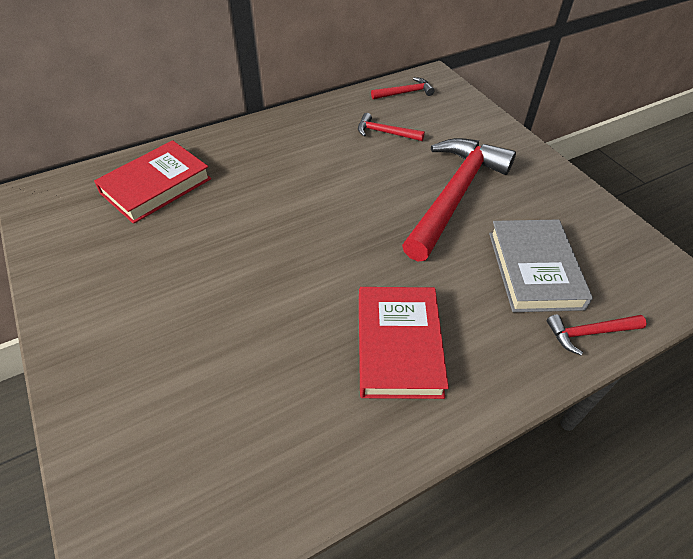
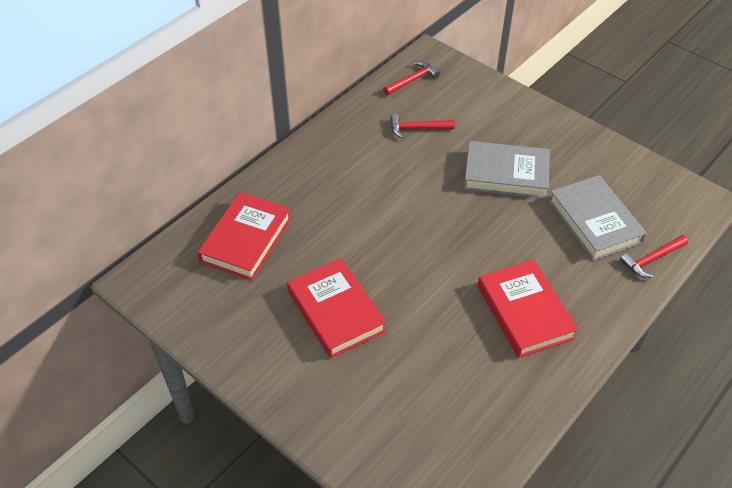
camera: 20 degrees left, 0 degrees up
red hammer [402,138,516,261] -> grey book [464,141,550,199]
none -> red book [287,258,386,358]

